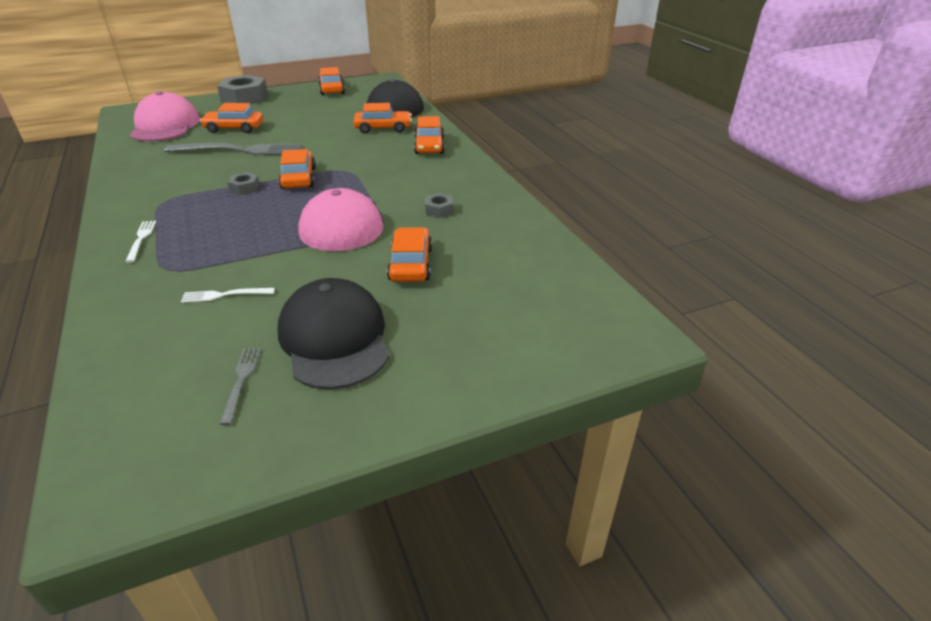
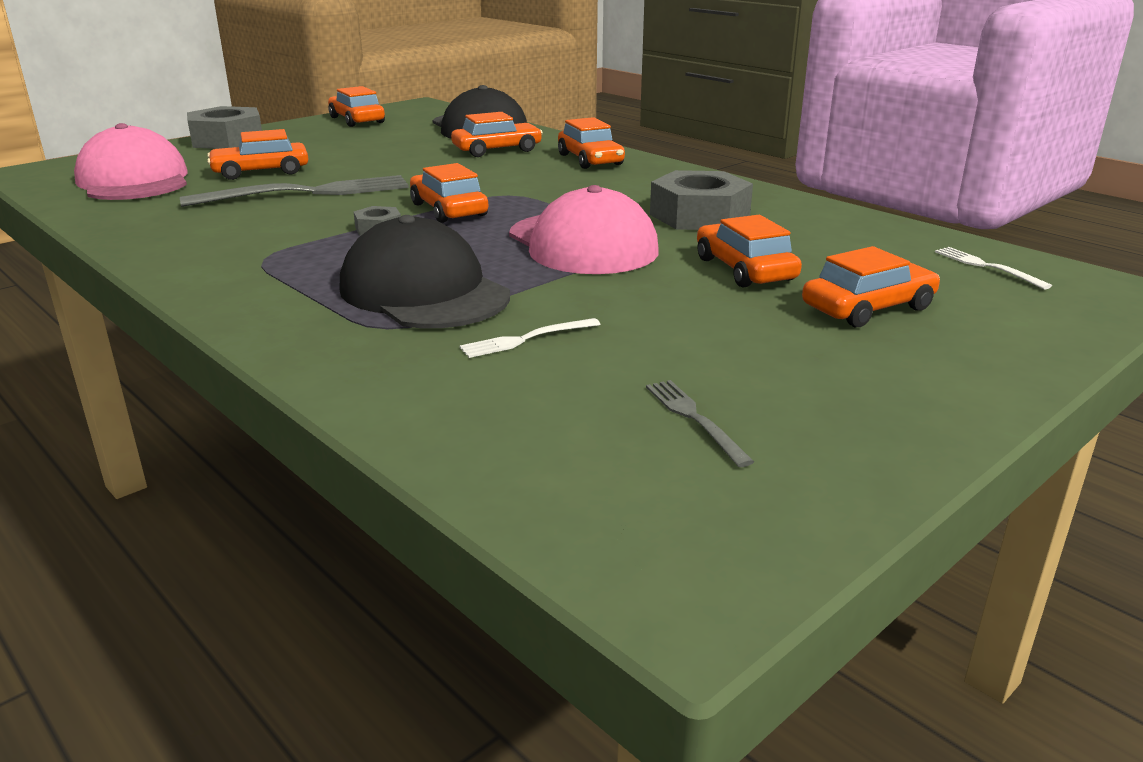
camera: 20 degrees left, 10 degrees down
white fork [125,221,156,263] -> white fork moved to [935,247,1052,289]
black cap [277,278,389,390] -> black cap moved to [339,215,510,328]
grey nut [425,193,453,218] -> grey nut [650,170,753,230], size x2.11
none -> orange car [802,246,940,327]

